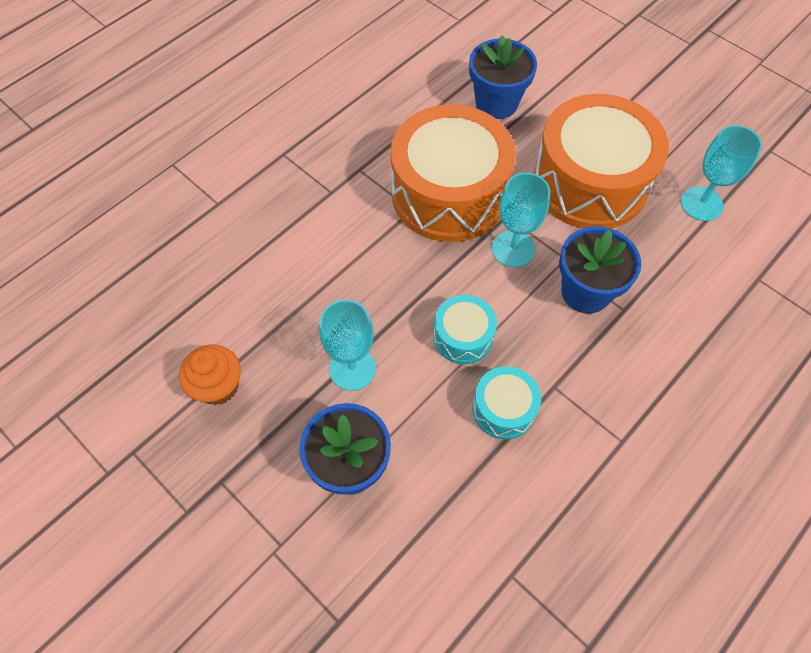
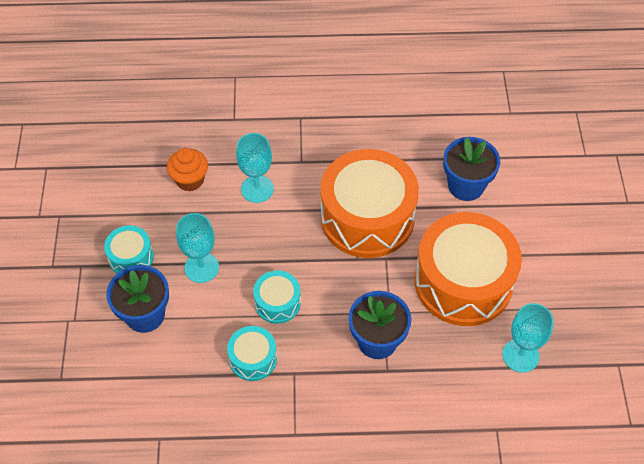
camera: 45 degrees right, 5 degrees down
orange cupcake [179,345,241,405] -> orange cupcake moved to [167,148,208,191]
turquoise goblet [492,173,550,267] -> turquoise goblet moved to [236,133,274,203]
none -> turquoise drum [104,225,154,273]

